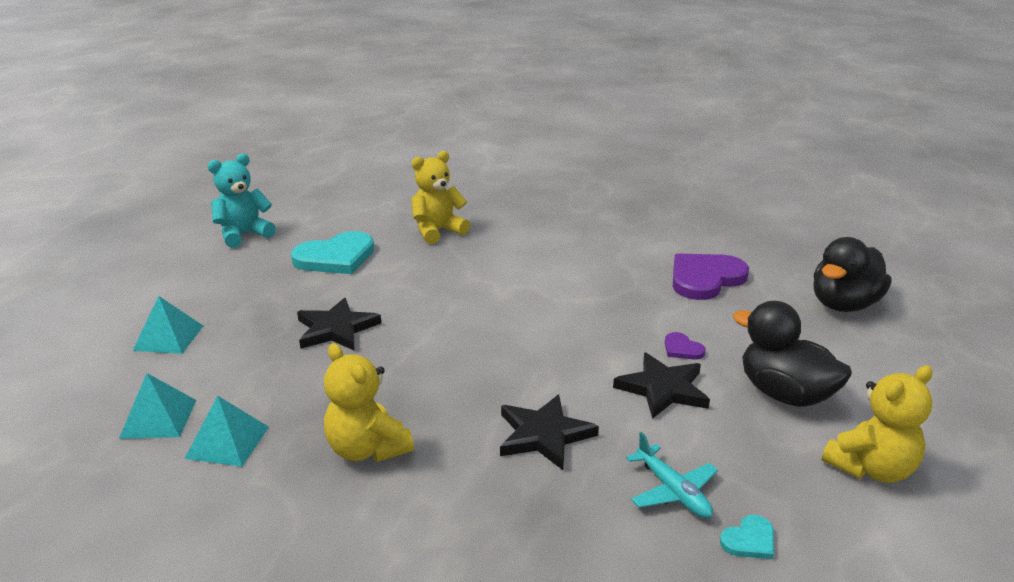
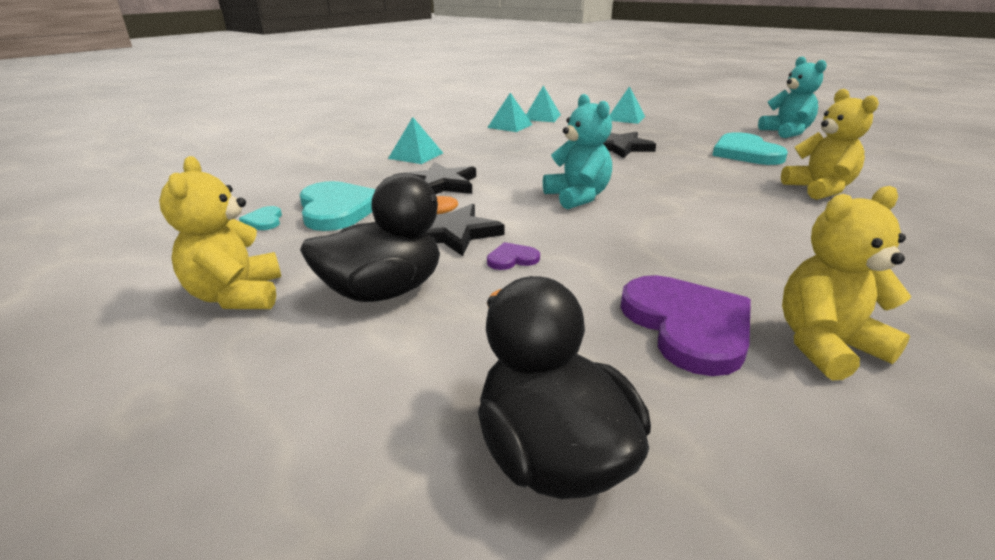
camera: 110 degrees right, 0 degrees up
yellow teddy bear [324,343,414,462] -> yellow teddy bear moved to [782,186,911,380]
turquoise plane [626,432,718,518] -> turquoise heart [300,181,376,231]
none -> turquoise pyramid [388,117,443,164]
none -> turquoise teddy bear [543,94,612,209]

